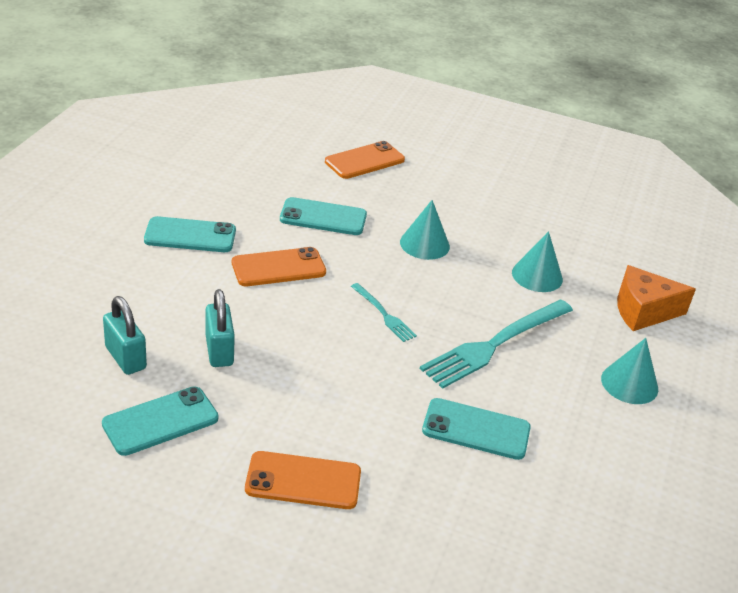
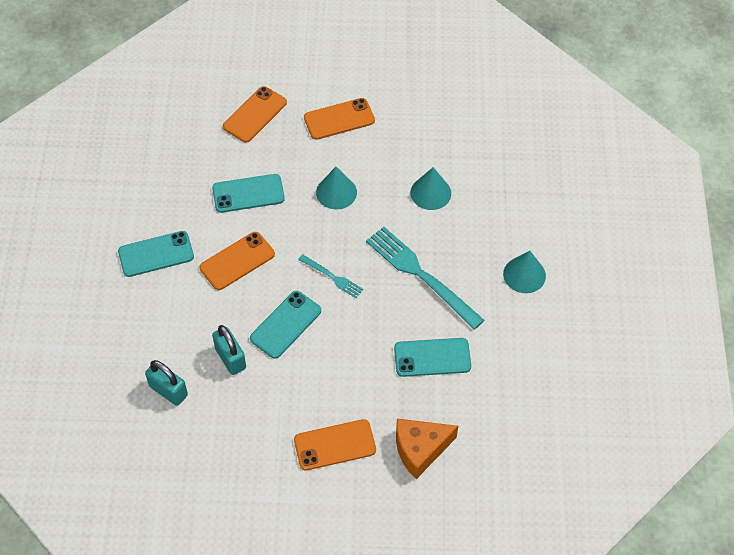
camera: 15 degrees left, 20 degrees up
turquoise phone [102,387,218,456] -> turquoise phone moved to [250,291,321,359]
turquoise fork [420,299,573,389] -> turquoise fork turned 105 degrees clockwise [366,227,484,330]
orange cheese [617,265,696,331] -> orange cheese moved to [396,419,458,479]
none -> orange phone [304,98,375,140]

